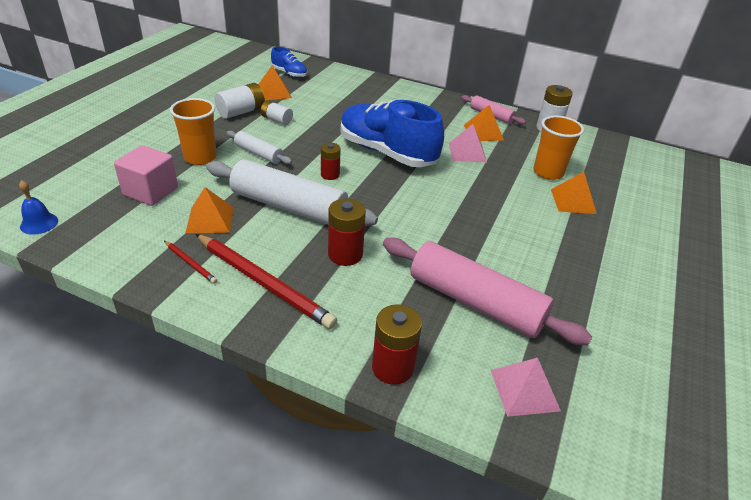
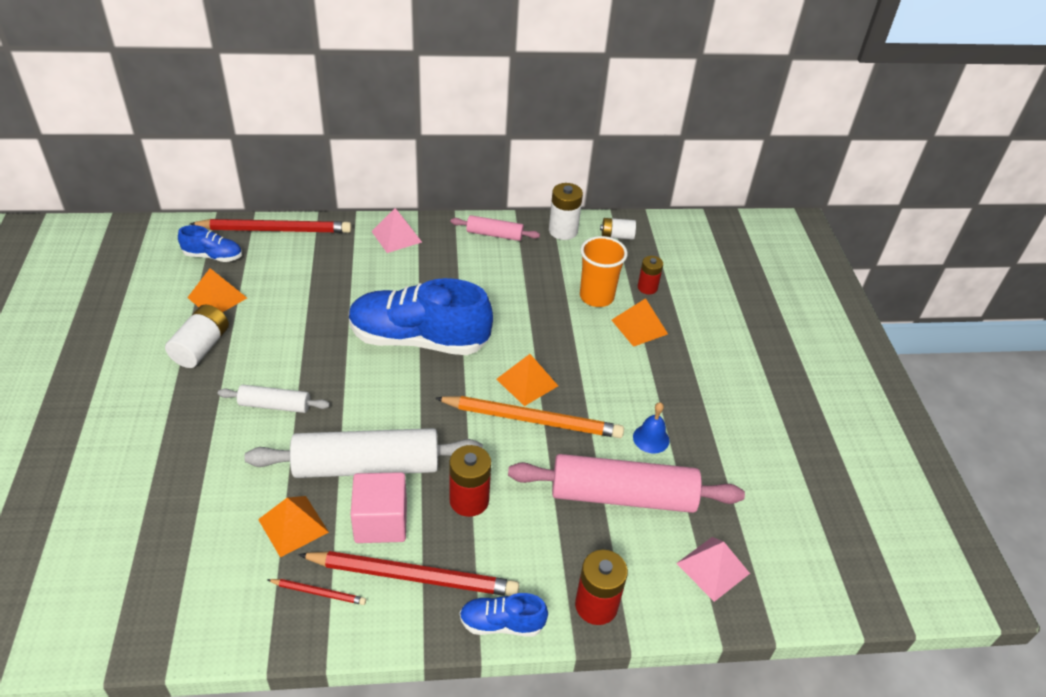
camera: 30 degrees left, 5 degrees up
blue bell [19,180,58,235] -> blue bell moved to [633,402,670,453]
pink cube [114,145,178,206] -> pink cube moved to [350,472,407,543]
orange cup [170,98,217,165] -> none
white battery [261,101,293,125] -> white battery moved to [600,218,636,240]
red battery [321,143,341,180] -> red battery moved to [638,256,663,294]
pink pyramid [449,124,487,163] -> pink pyramid moved to [371,208,422,253]
orange pyramid [464,105,504,141] -> orange pyramid moved to [496,354,558,406]
none -> red pencil [190,219,352,233]
none -> orange pencil [435,396,624,438]
none -> blue shoe [460,593,548,637]

